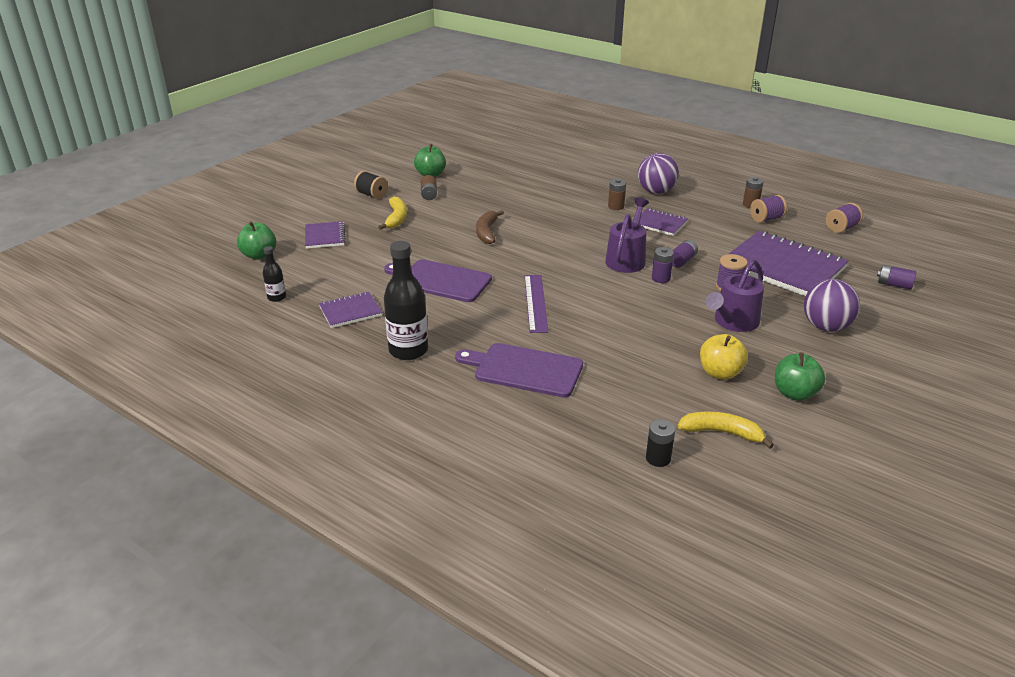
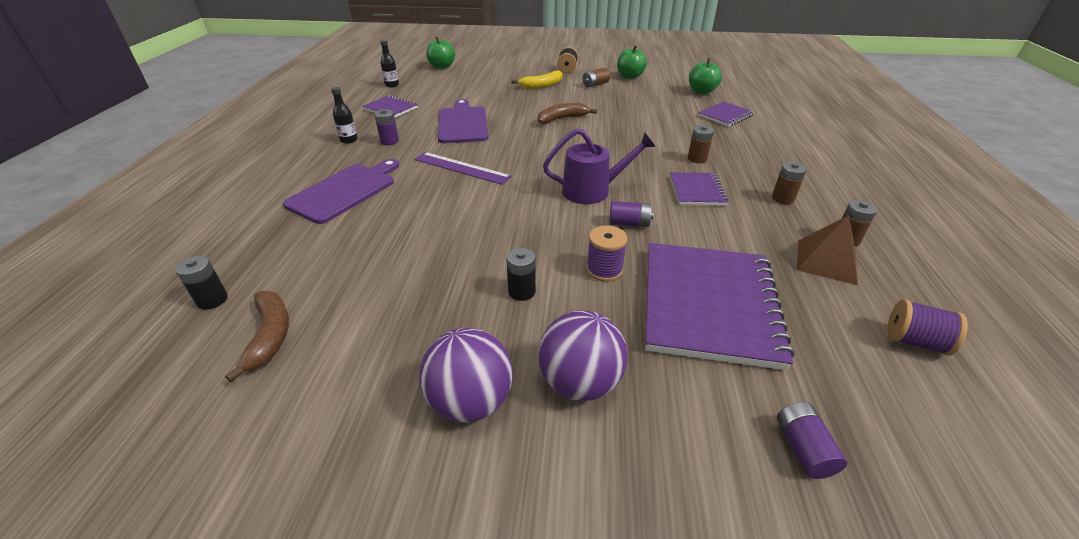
camera: 60 degrees right, 5 degrees up
purple notebook [305,221,346,249] -> purple notebook moved to [698,101,754,127]
black bottle [384,241,428,360] -> black bottle [331,87,358,144], size x0.51
purple cutting board [455,343,583,398] -> purple cutting board turned 45 degrees clockwise [283,159,399,224]
purple ruler [525,275,548,333] -> purple ruler turned 60 degrees clockwise [414,152,512,185]
purple ball [638,153,679,194] -> purple ball moved to [419,328,513,423]
purple battery [652,247,674,283] -> purple battery moved to [374,109,399,145]
yellow banana [678,412,774,449] -> brown banana [225,291,289,382]
yellow apple [700,334,748,380] -> none
purple watering can [706,259,764,332] -> black battery [506,248,536,301]
purple spool [750,195,787,223] -> brown pyramid [796,215,858,285]
green apple [775,352,825,401] -> green apple moved to [689,59,722,94]
none -> brown battery [772,162,807,204]

